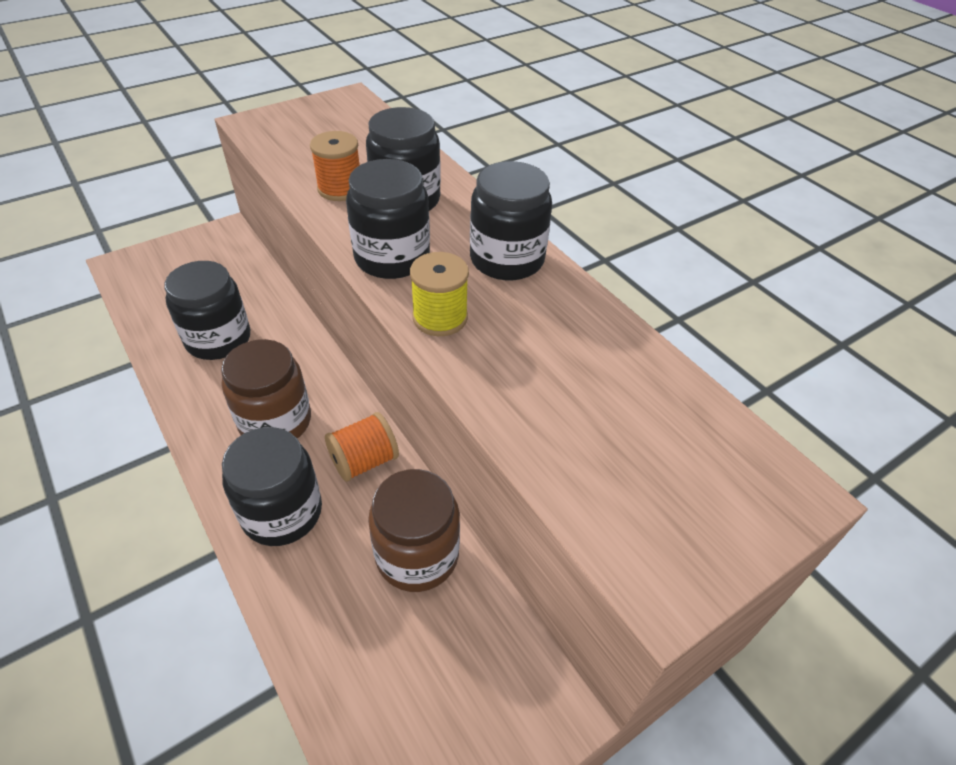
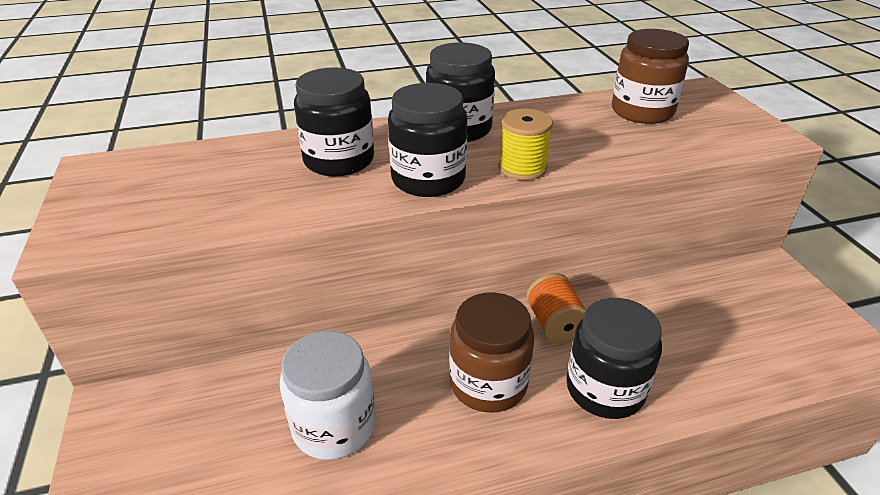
camera: 70 degrees left, 10 degrees down
black jar [164,261,250,360] -> white jar [279,331,375,460]
orange spool [310,131,360,201] -> none
brown jar [368,469,460,592] -> brown jar moved to [612,29,689,124]

